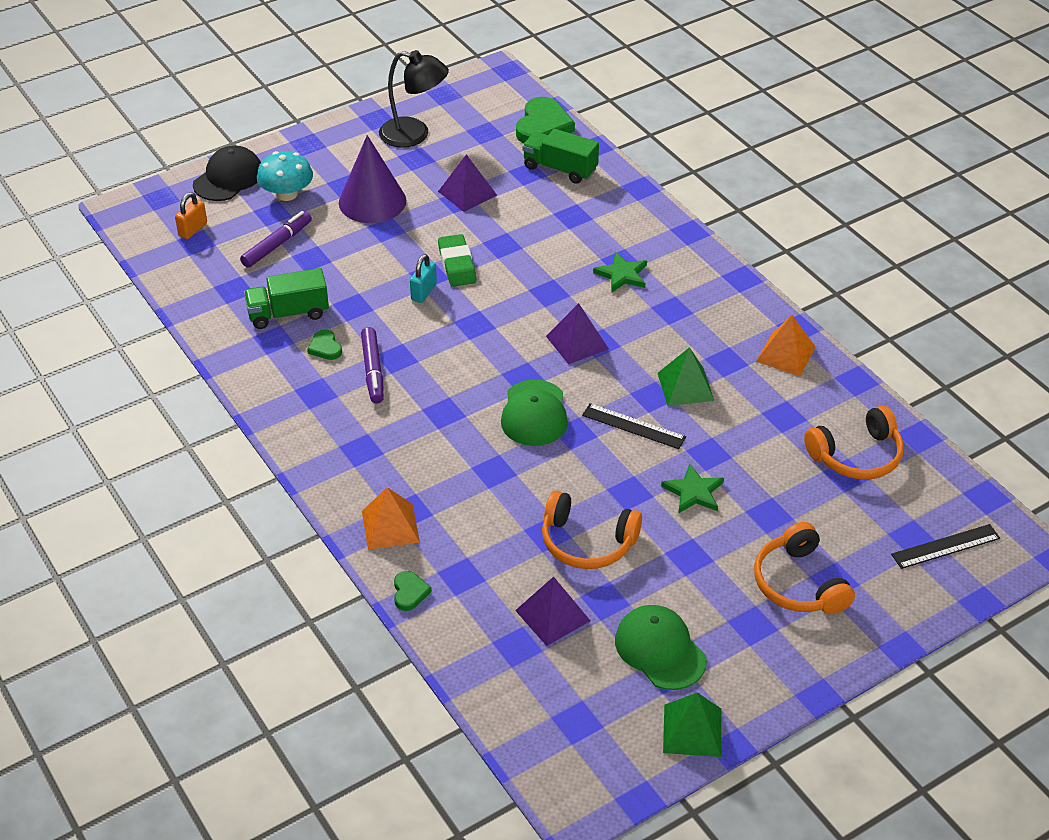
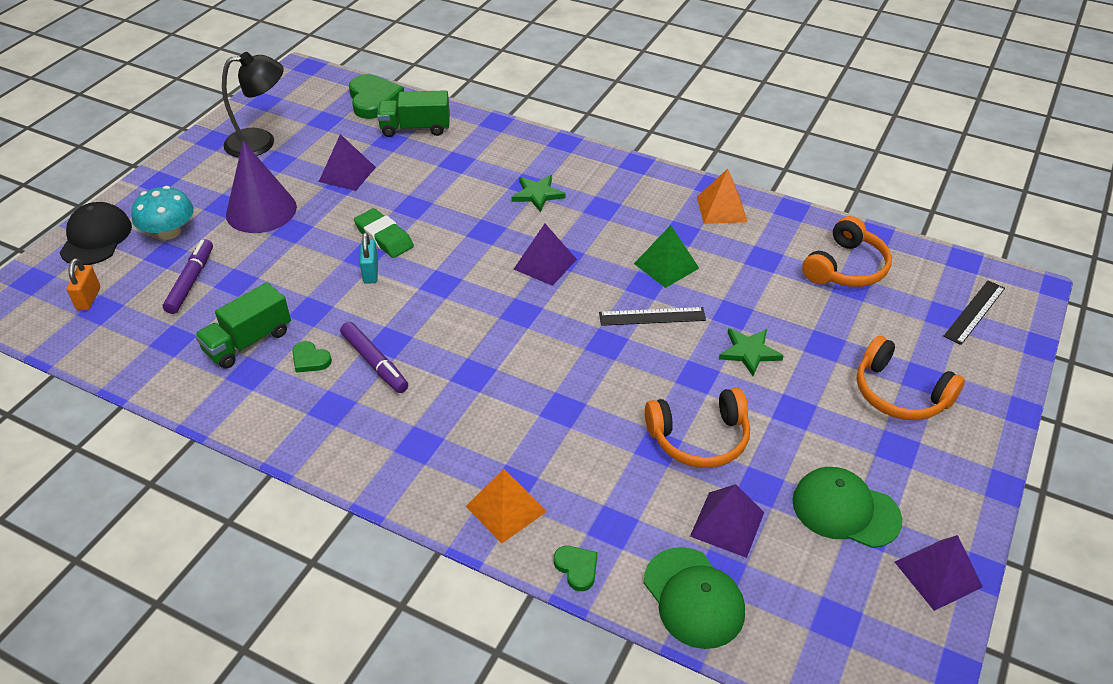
camera: 30 degrees left, 0 degrees up
green cap [501,379,568,446] -> green cap moved to [644,547,745,649]
green pyramid [663,692,721,757] -> purple pyramid [895,535,983,611]

